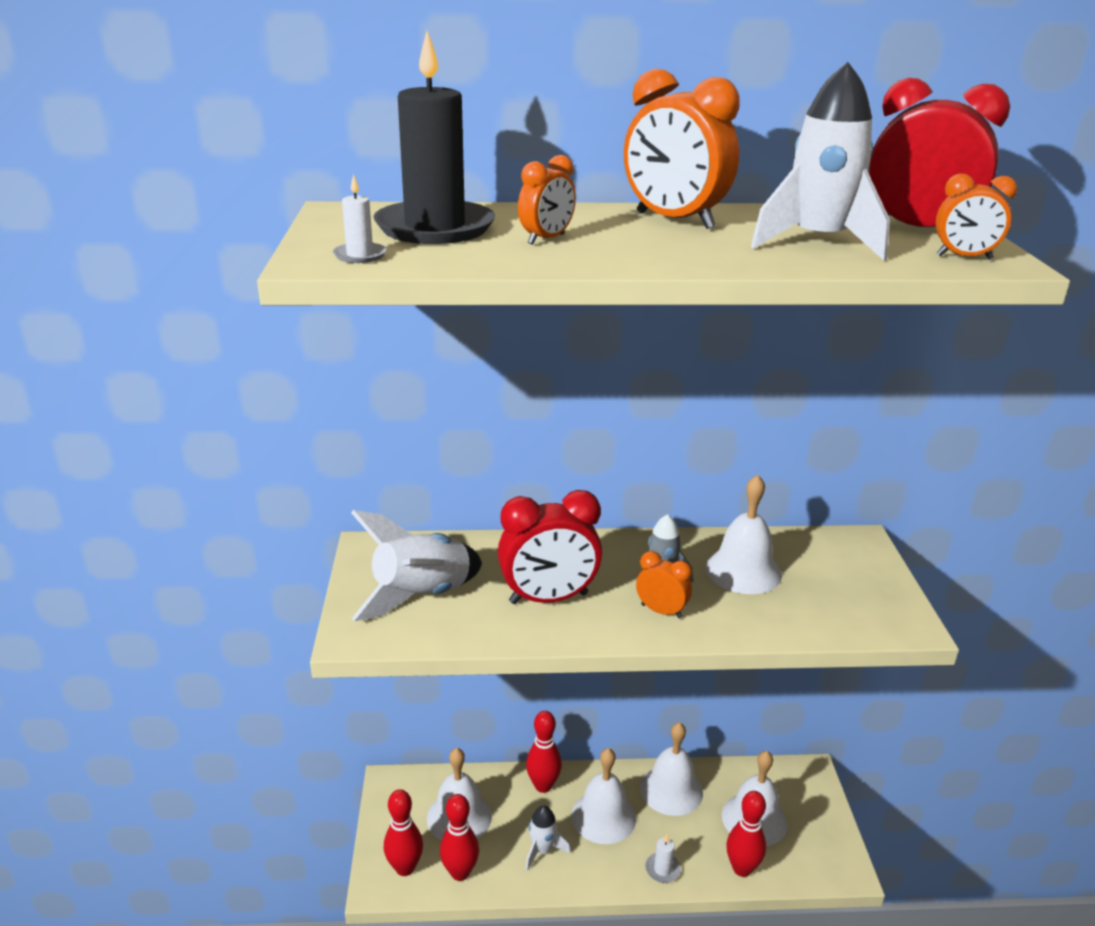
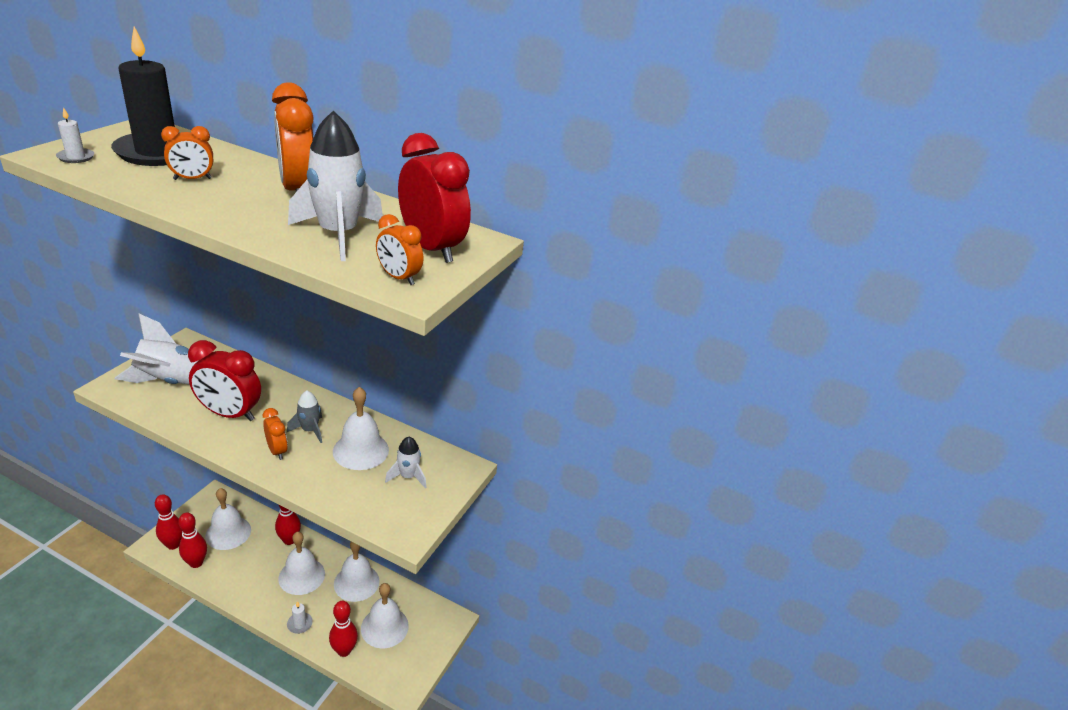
camera: 25 degrees right, 5 degrees up
white rocket [526,805,571,870] -> white rocket moved to [385,437,426,488]

